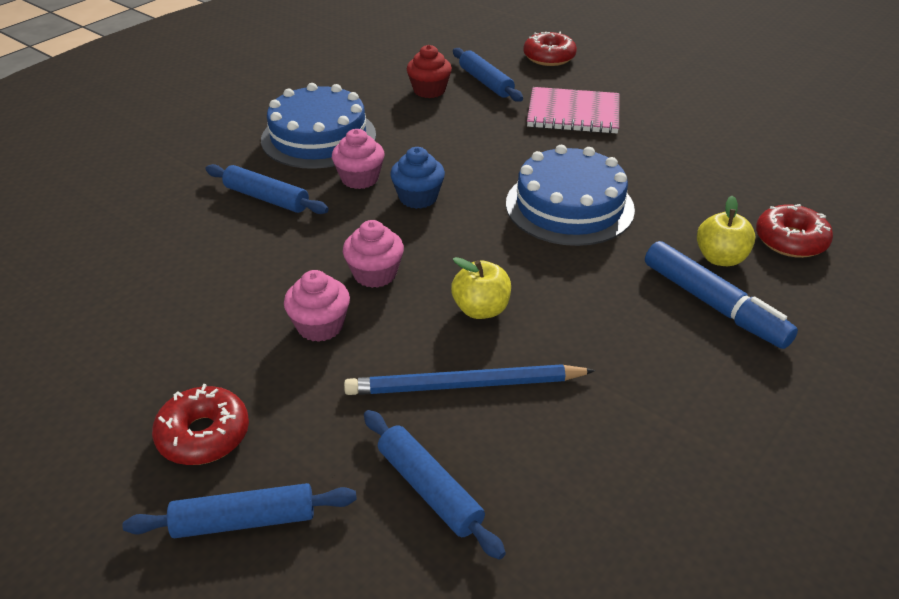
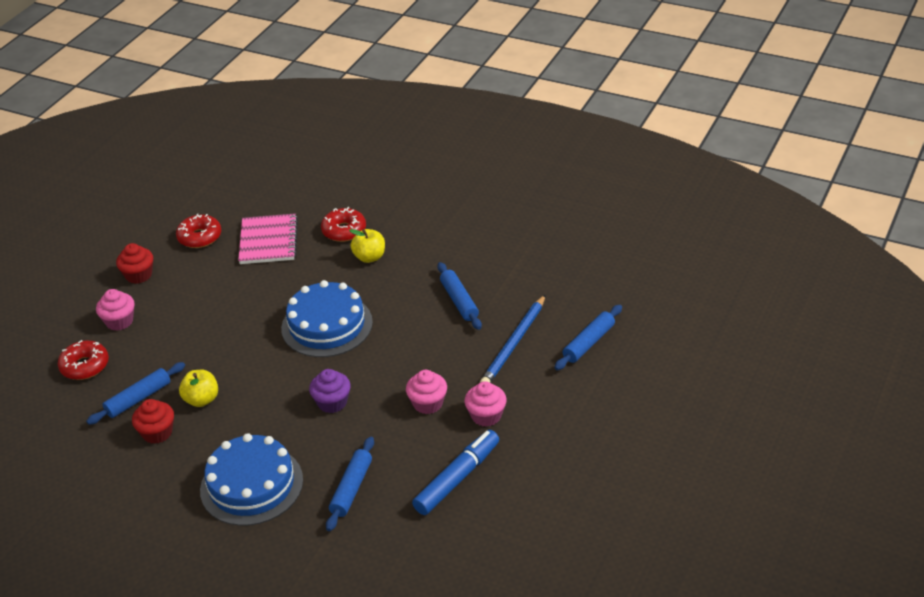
camera: 100 degrees left, 0 degrees up
blue rolling pin [123,483,357,538] -> blue rolling pin moved to [437,262,482,330]
red donut [152,384,249,465] -> red donut moved to [176,214,221,248]
pink cupcake [332,129,385,189] -> pink cupcake moved to [96,289,135,331]
blue pencil [344,364,595,395] -> blue pencil turned 45 degrees clockwise [480,295,546,383]
blue cupcake [390,147,445,209] -> purple cupcake [309,369,351,413]
yellow apple [451,257,511,319] -> yellow apple moved to [179,370,218,407]
pink notebook [527,87,619,134] -> pink notebook moved to [238,213,298,264]
blue marker [645,241,798,349] -> blue marker moved to [412,430,499,515]
none -> red cupcake [116,243,153,284]

